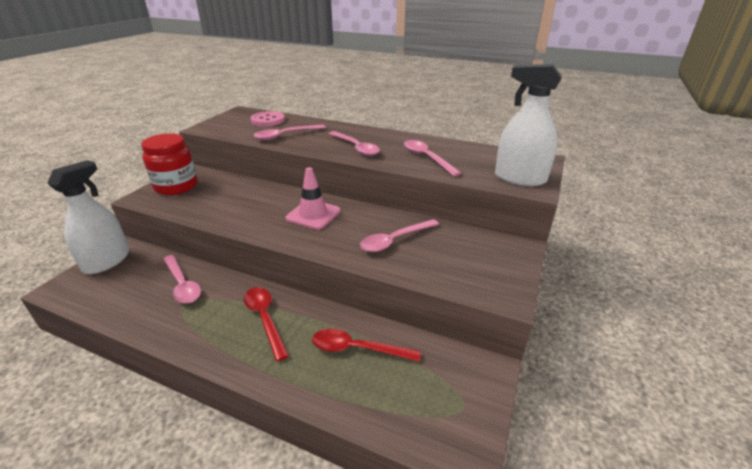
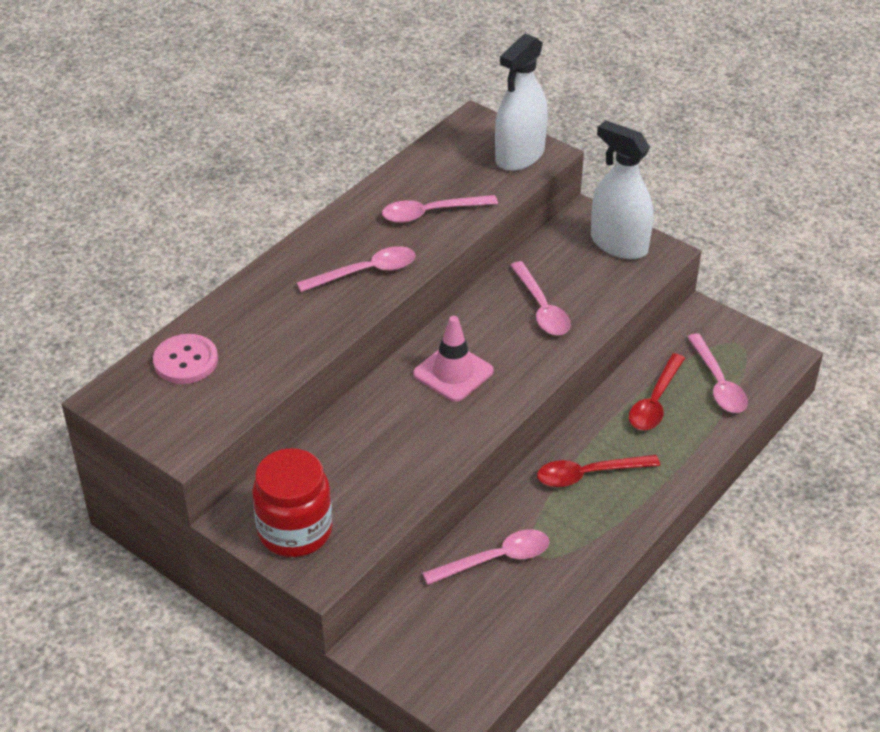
camera: 75 degrees left, 10 degrees up
white spray bottle [47,160,129,274] -> white spray bottle moved to [591,121,654,259]
pink spoon [254,125,326,140] -> pink spoon moved to [687,333,748,413]

